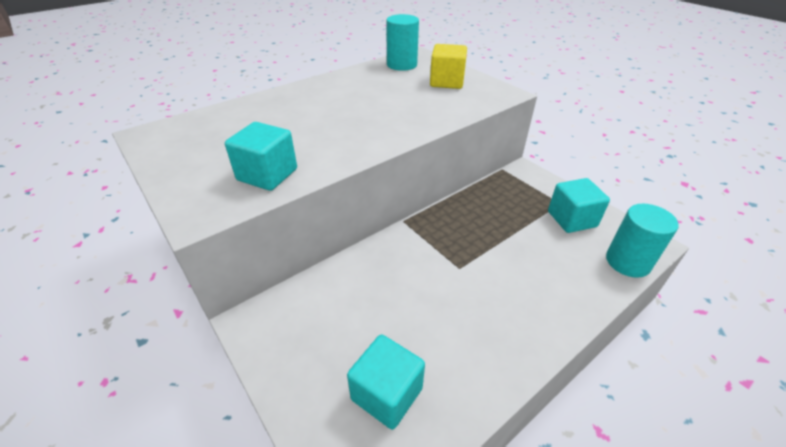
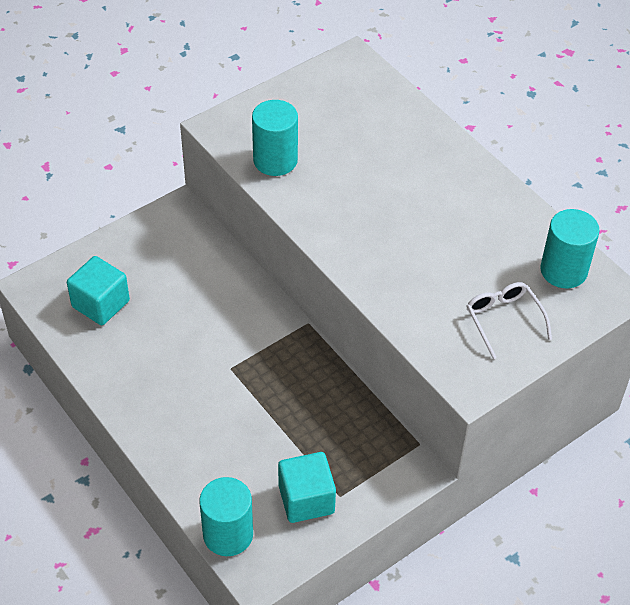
camera: 90 degrees right, 10 degrees up
turquoise cube [225,122,297,191] -> turquoise cylinder [252,100,298,176]
yellow cube [430,44,467,89] -> white glasses [467,282,552,359]

